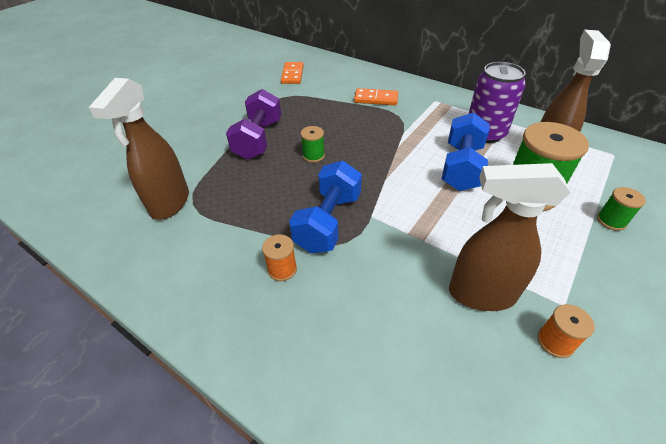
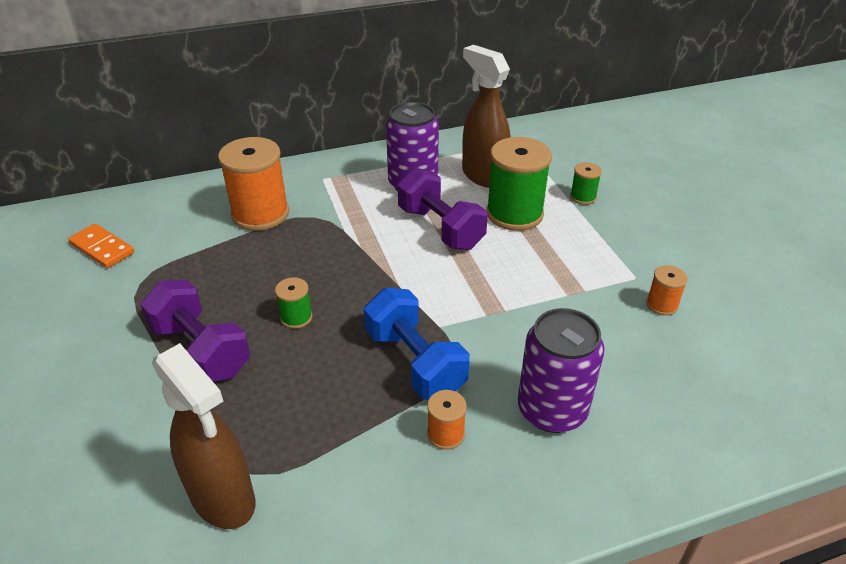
camera: 55 degrees left, 5 degrees down
orange domino [354,88,398,105] -> orange spool [218,137,289,231]
blue dumbbell [442,112,490,191] -> purple dumbbell [398,168,488,250]
brown spray bottle [449,163,571,311] -> none
none -> purple can [518,308,605,433]

